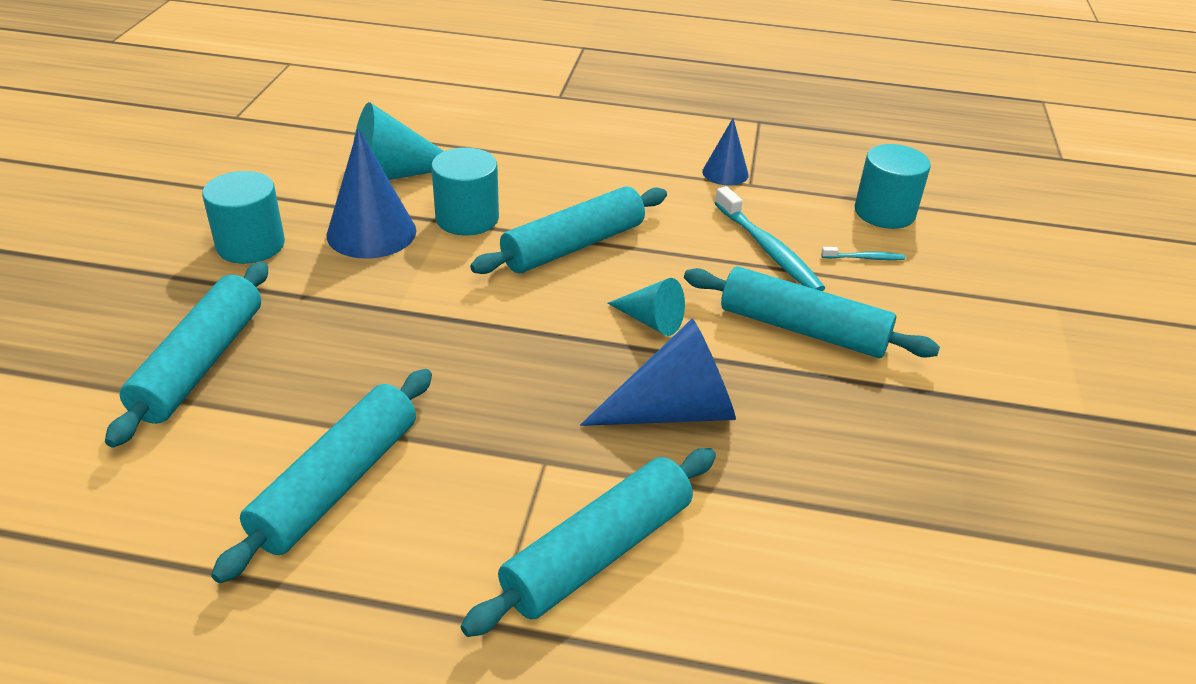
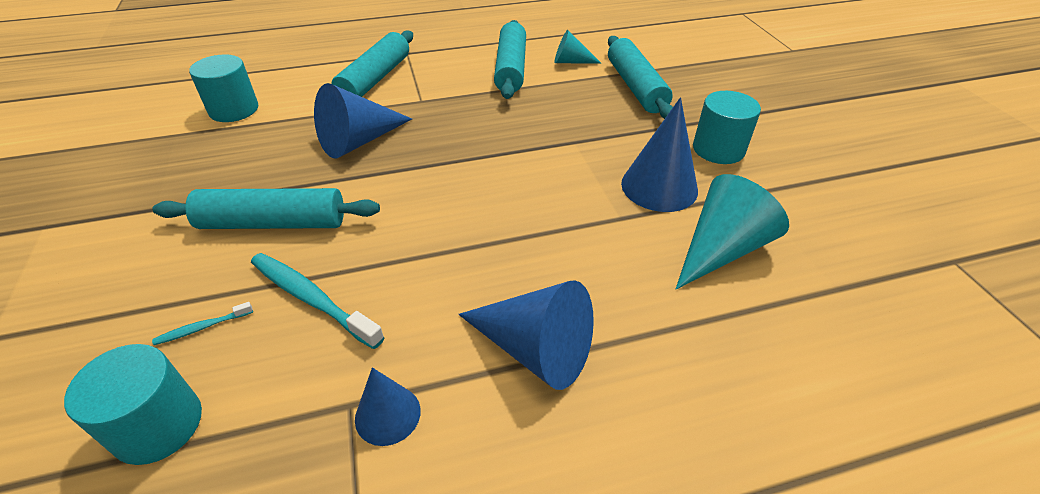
camera: 155 degrees right, 5 degrees up
turquoise cylinder [431,147,499,236] -> turquoise cylinder moved to [189,54,258,122]
turquoise rolling pin [470,186,667,274] -> none
turquoise cone [607,278,685,336] -> turquoise cone moved to [554,30,601,63]
none -> blue cone [458,280,594,390]

